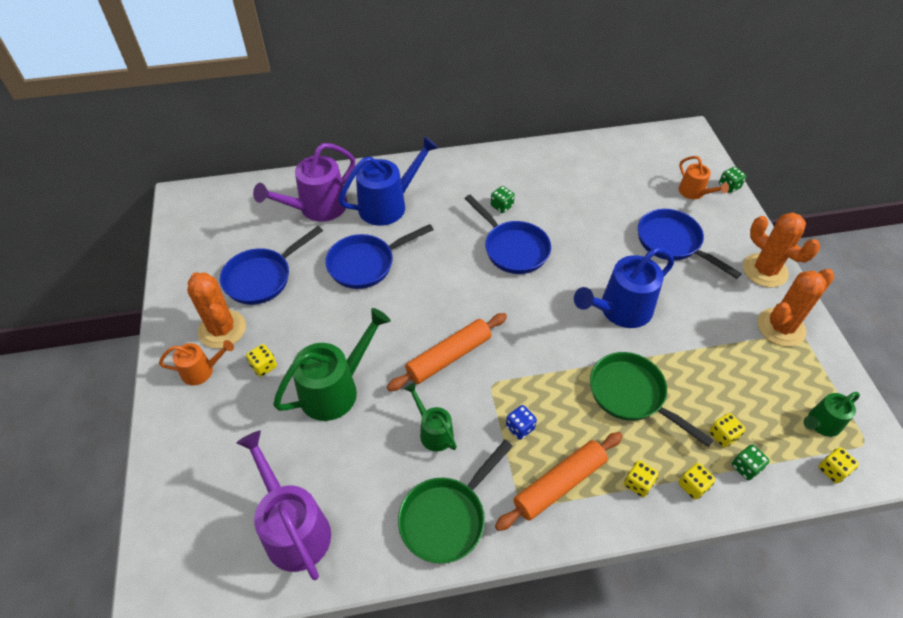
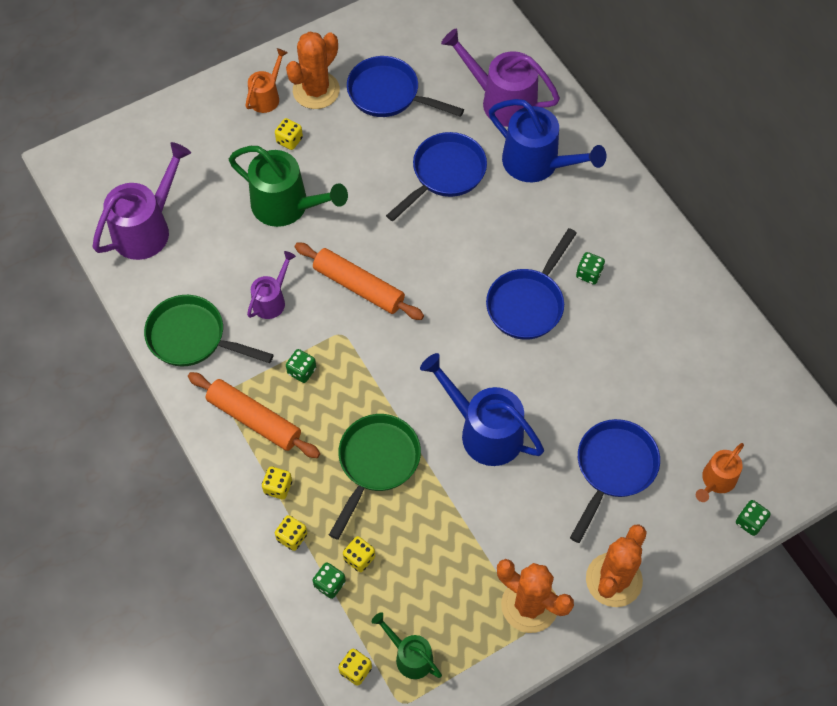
camera: 70 degrees right, 10 degrees up
orange watering can [159,340,234,385] -> orange watering can turned 120 degrees counterclockwise [245,48,288,113]
blue pan [325,224,434,289] -> blue pan turned 90 degrees clockwise [386,132,487,221]
green watering can [405,383,457,452] -> purple watering can [247,251,296,319]
blue dice [506,405,537,440] -> green dice [286,349,316,383]

